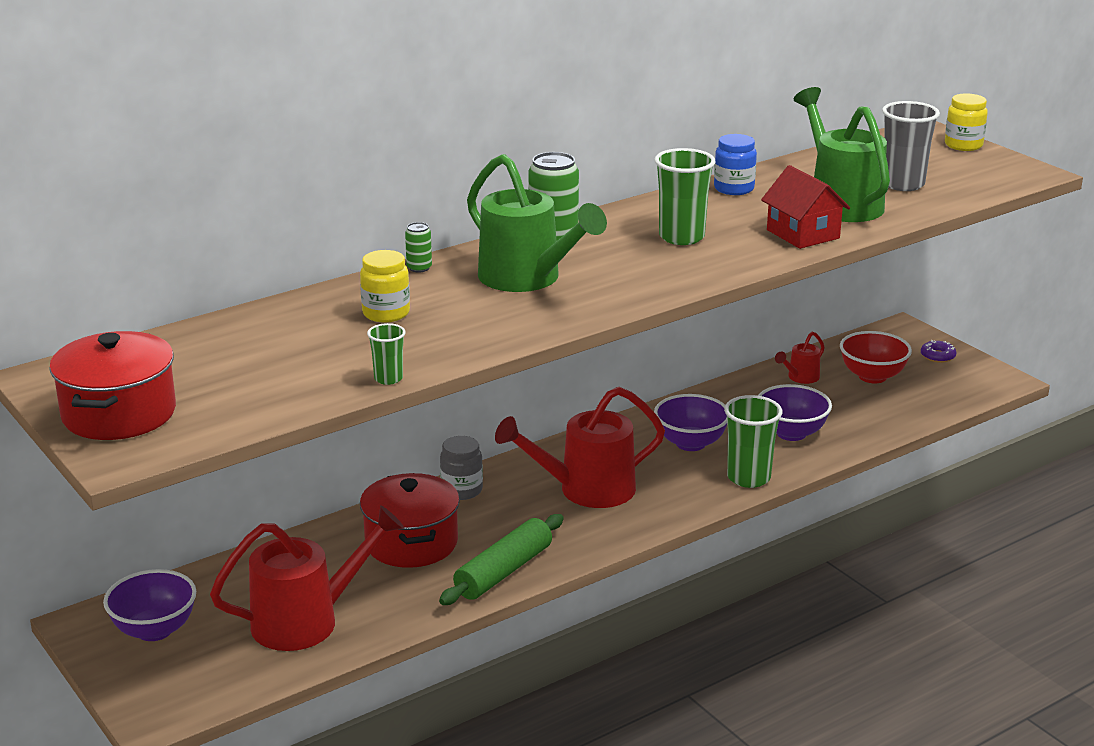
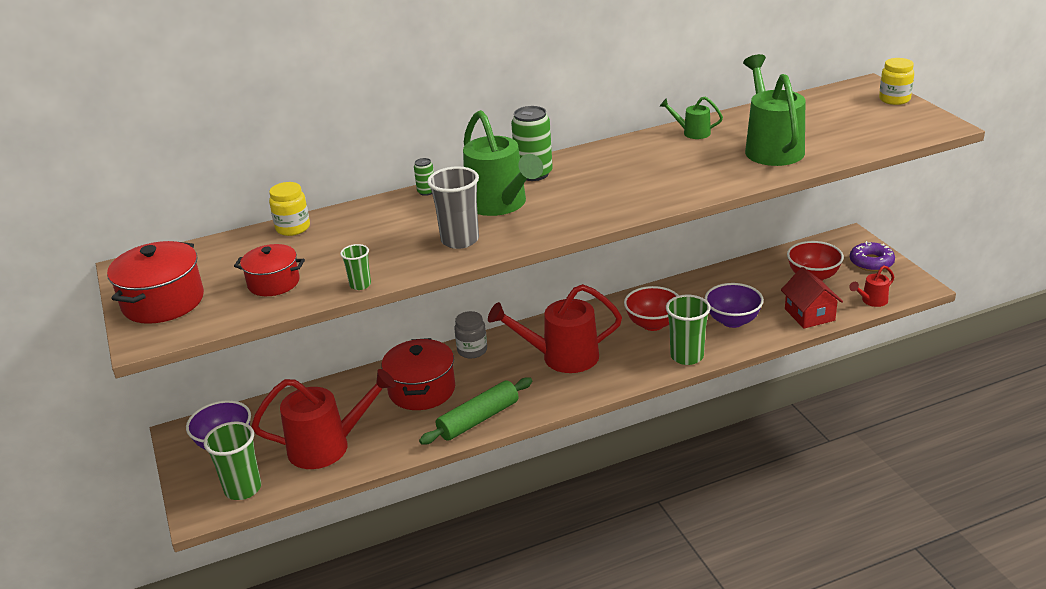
camera: 15 degrees right, 5 degrees up
yellow jar [360,250,410,322] -> yellow jar moved to [269,182,310,236]
purple bowl [654,394,727,451] -> red bowl [624,286,679,331]
green cup [655,148,715,245] -> green cup moved to [204,422,261,500]
blue jar [714,134,757,195] -> green watering can [659,96,723,139]
red house [761,165,850,249] -> red house moved to [781,267,843,329]
red watering can [775,332,825,384] -> red watering can moved to [849,265,894,307]
grey cup [882,101,940,191] -> grey cup moved to [427,166,479,249]
purple donut [921,340,956,363] -> purple donut [850,241,895,271], size x1.59
none -> red pot [234,244,305,296]

